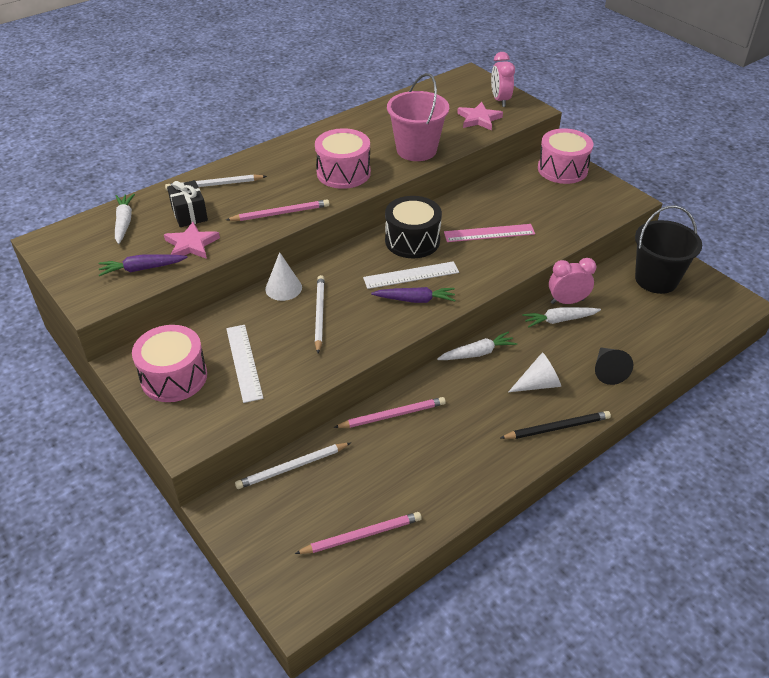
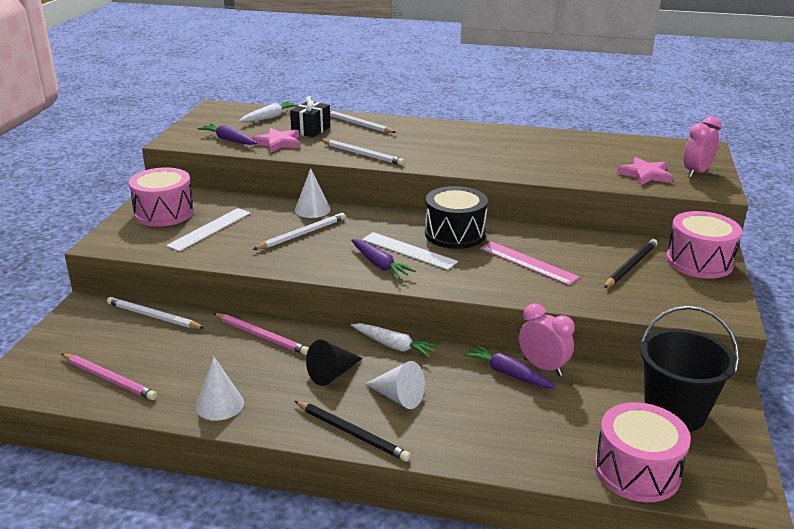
camera: 50 degrees right, 15 degrees down
pink pencil [226,199,329,221] -> white pencil [321,140,405,165]
pink drum [315,128,371,189] -> pink drum moved to [595,402,691,502]
pink bucket [387,73,449,161] -> none
white carrot [522,307,601,328] -> purple carrot [463,344,556,389]
black cone [595,347,633,385] -> black cone moved to [306,340,363,386]
none -> white cone [196,357,244,421]
none -> black pencil [604,239,657,288]

